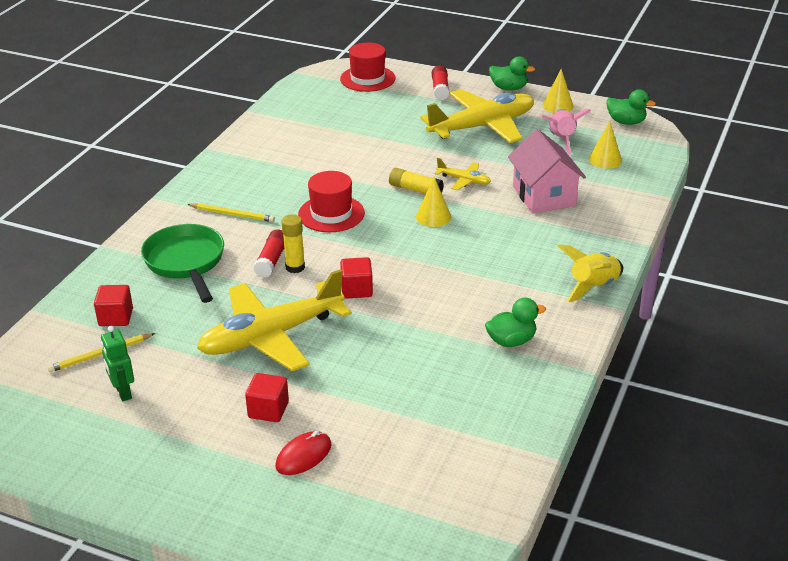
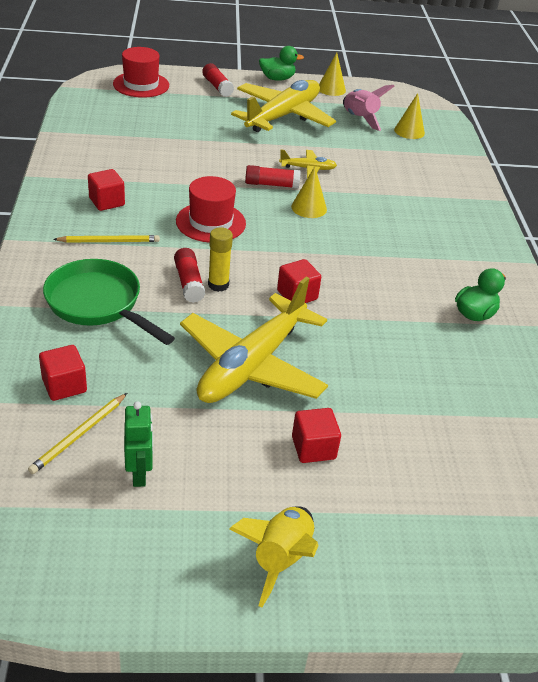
camera: 30 degrees left, 5 degrees up
green robot [101,326,134,401] -> green robot turned 135 degrees counterclockwise [124,401,153,487]
red mouse [275,431,332,475] -> none
yellow glue stick [389,168,444,194] -> red glue stick [245,165,301,189]
pink house [508,129,586,214] -> none
yellow rocket [558,244,623,302] -> yellow rocket moved to [229,506,319,607]
green duck [606,90,656,125] -> none
none -> red cube [88,169,125,211]

